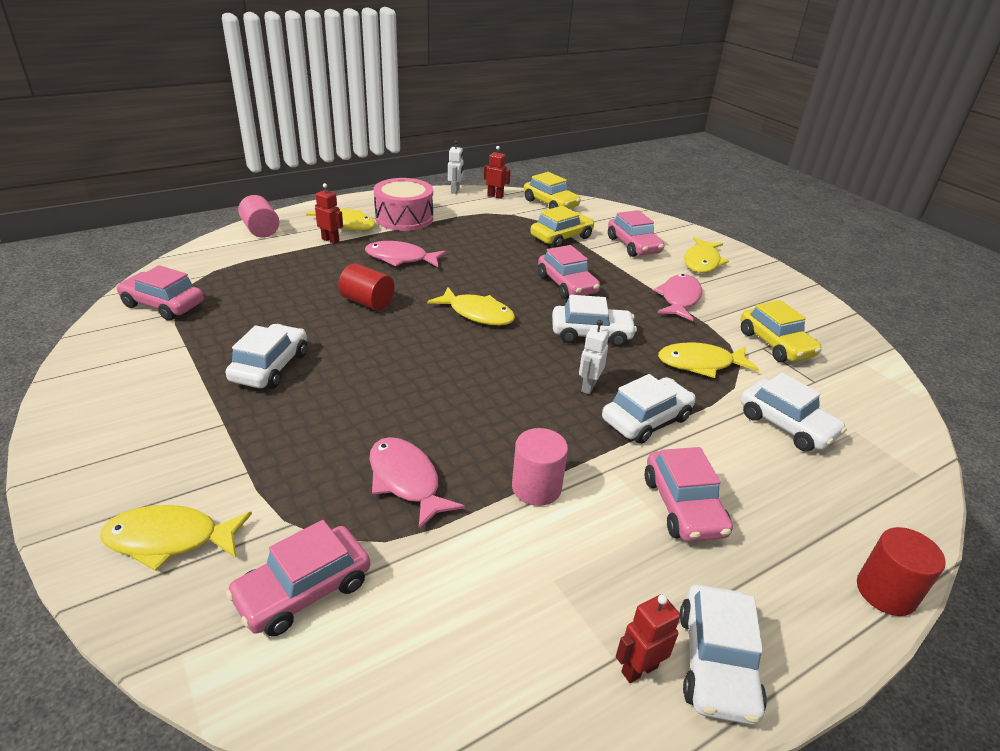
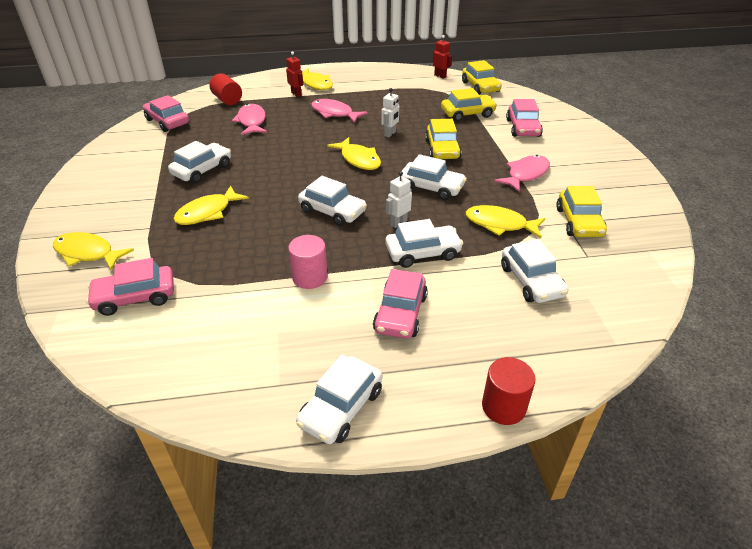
camera: 25 degrees right, 5 degrees up
pink cylinder [238,195,279,238] -> none
red cylinder [338,263,394,310] -> red cylinder moved to [209,73,242,105]
pink fish [369,437,465,529] -> pink fish moved to [232,104,267,135]
pink drum [374,178,433,231] -> none
white robot [448,140,463,194] -> white robot moved to [381,88,400,138]
pink car [538,245,600,299] -> yellow car [425,119,462,159]
red robot [616,594,680,683] -> none
yellow fish [684,237,729,273] -> yellow fish moved to [174,186,249,225]
none -> white car [298,176,367,226]

